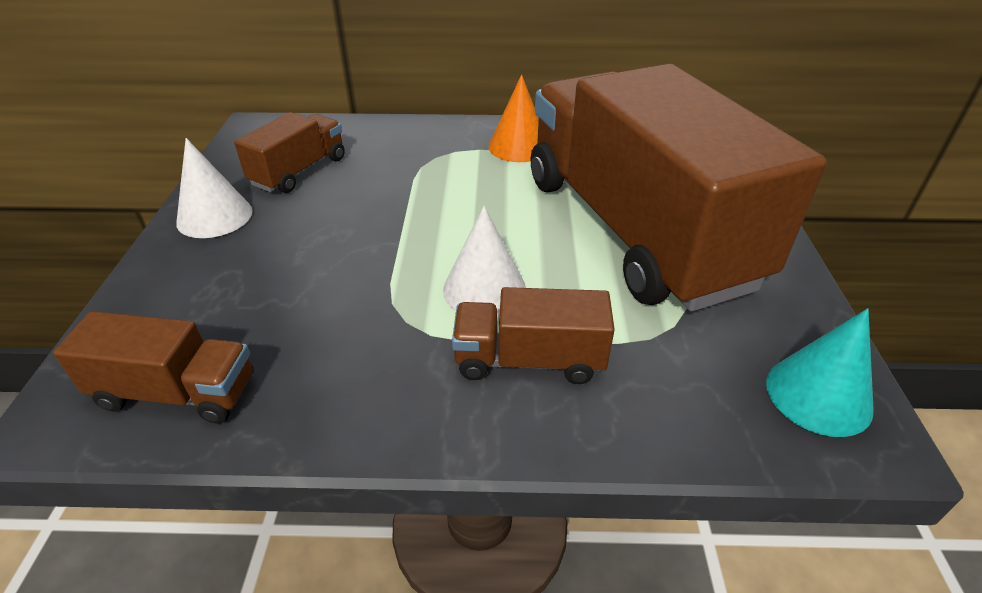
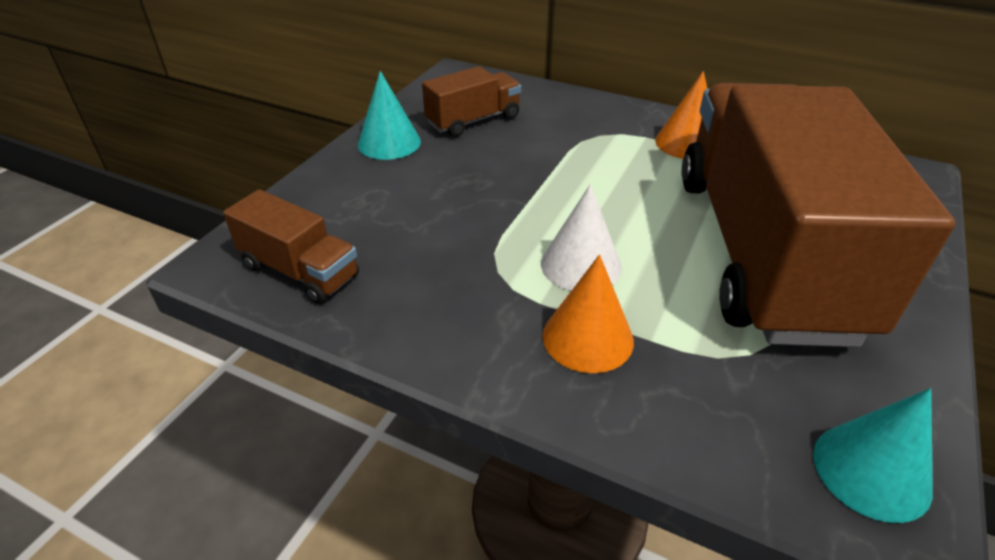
camera: 25 degrees right, 0 degrees up
white cone [176,138,252,238] -> turquoise cone [358,71,421,160]
brown truck [452,287,615,384] -> orange cone [543,255,634,373]

